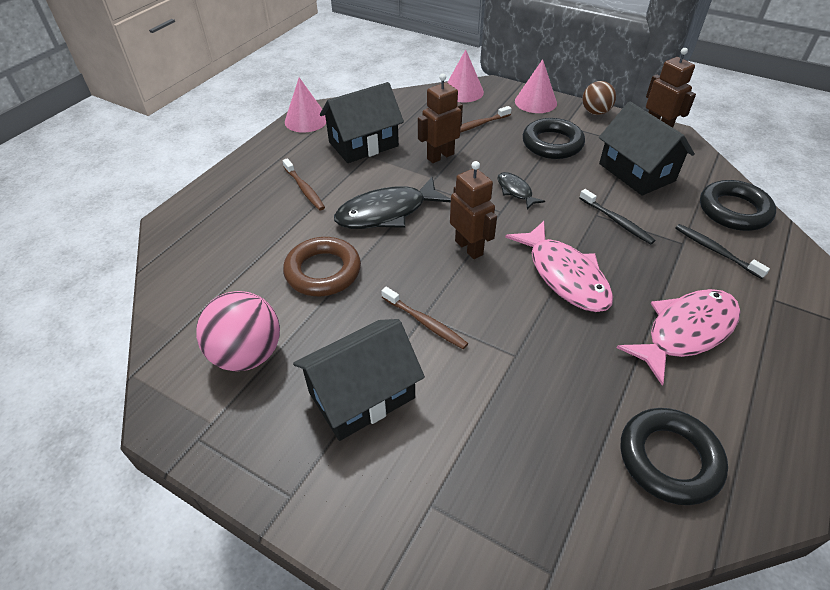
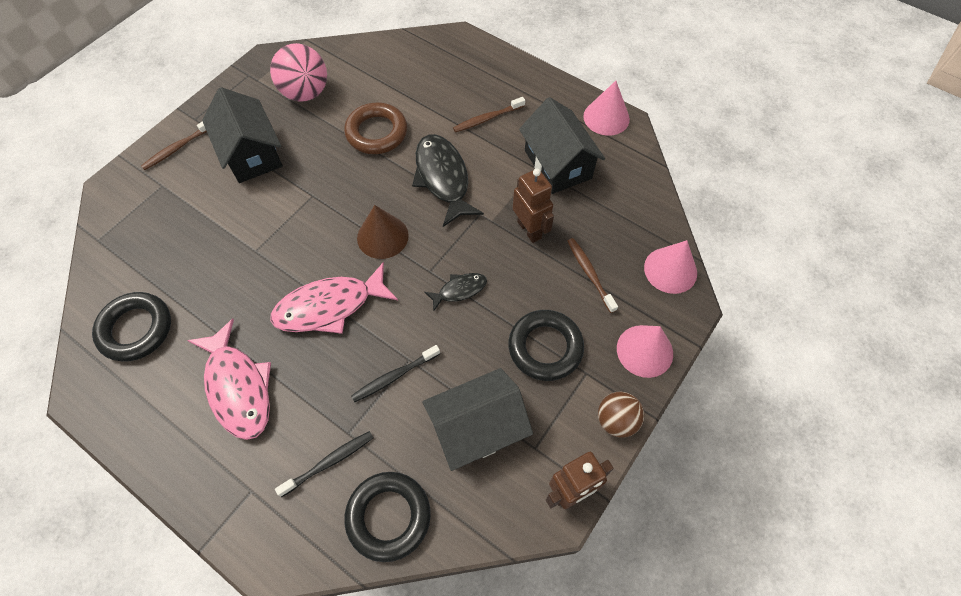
camera: 95 degrees right, 15 degrees up
brown toothbrush [381,287,468,349] -> brown toothbrush moved to [141,121,207,170]
brown robot [450,161,497,259] -> brown cone [357,205,409,259]

